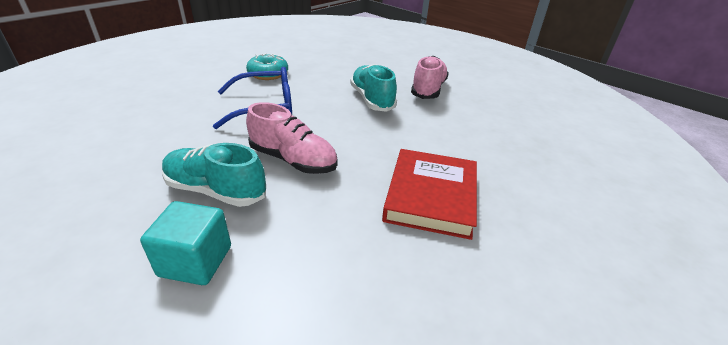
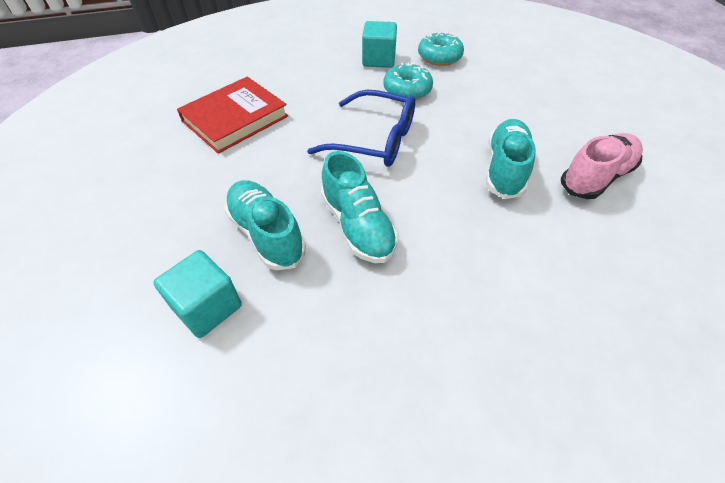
camera: 35 degrees right, 15 degrees up
pink shoe [246,102,338,174] -> turquoise shoe [321,151,398,263]
red book [382,149,477,240] -> red book moved to [177,77,288,154]
none -> turquoise cube [362,21,397,68]
none -> turquoise donut [418,32,464,66]

